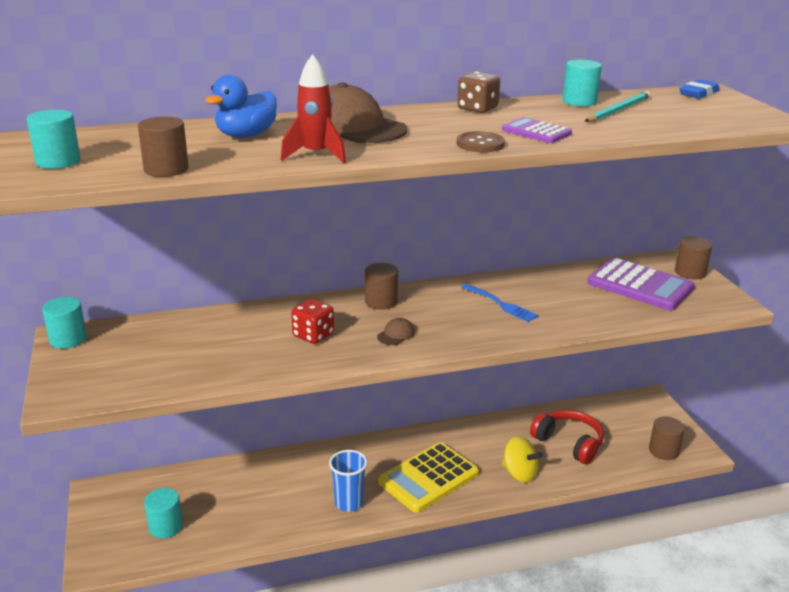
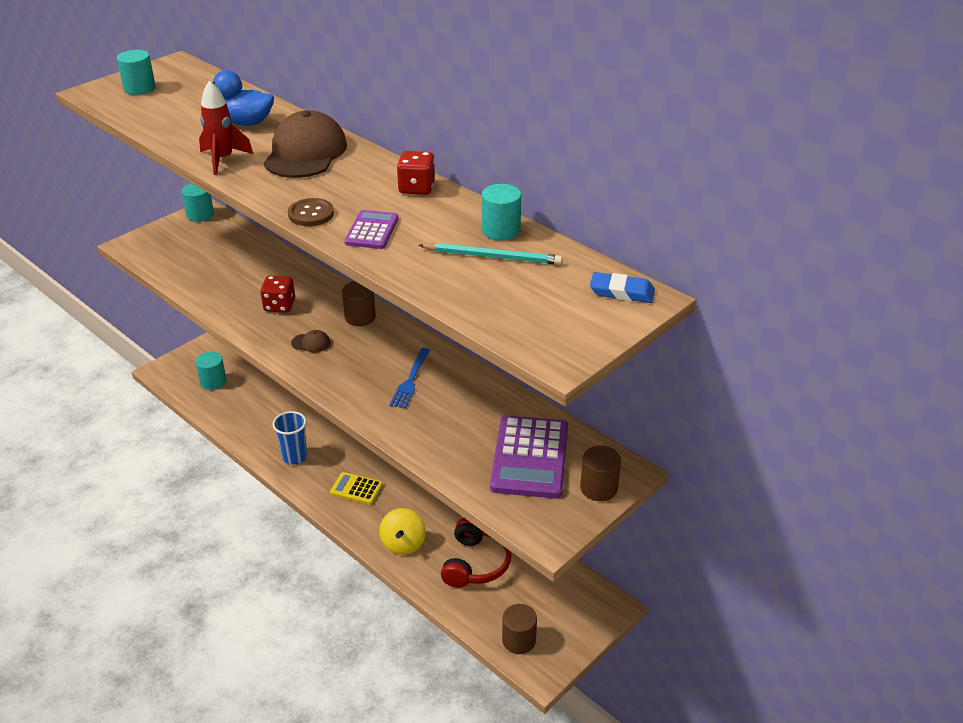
camera: 60 degrees right, 10 degrees up
brown cylinder [138,116,189,177] -> none
yellow calculator [378,442,479,513] -> yellow calculator [330,472,383,505], size x0.55
brown dice [457,72,500,113] -> red dice [397,151,435,195]

